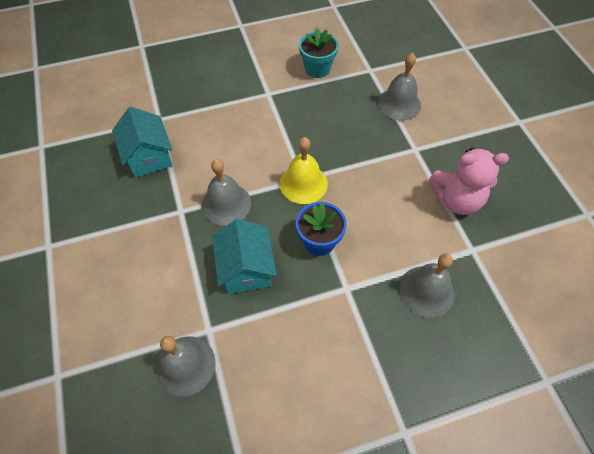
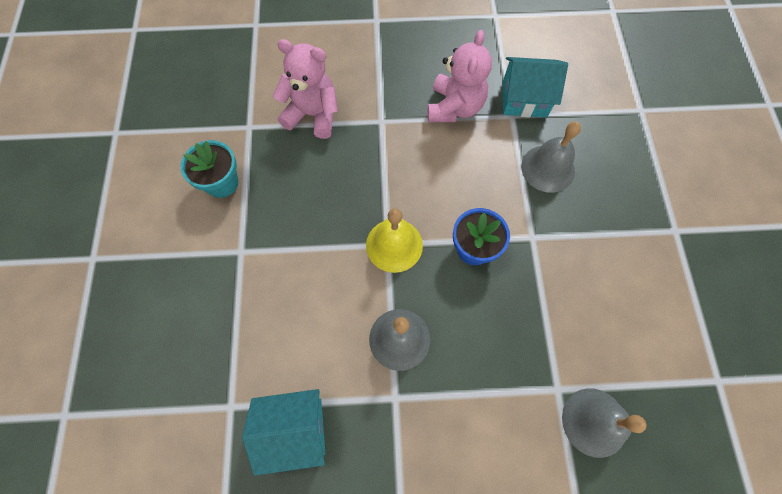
camera: 75 degrees left, 10 degrees up
turquoise house [212,219,277,294] -> turquoise house moved to [503,57,568,118]
grey bell [377,53,421,121] -> pink teddy bear [273,39,338,139]

